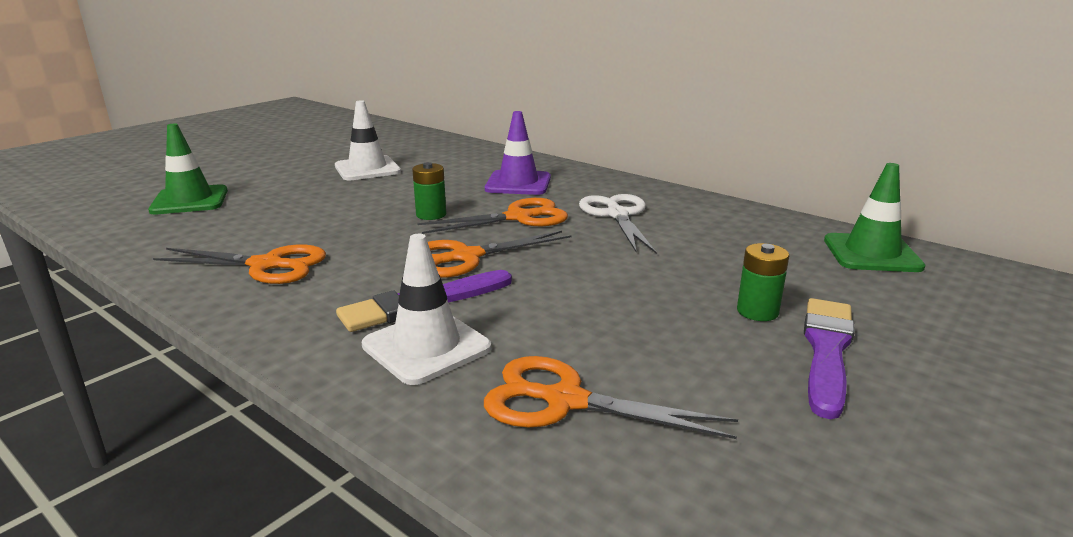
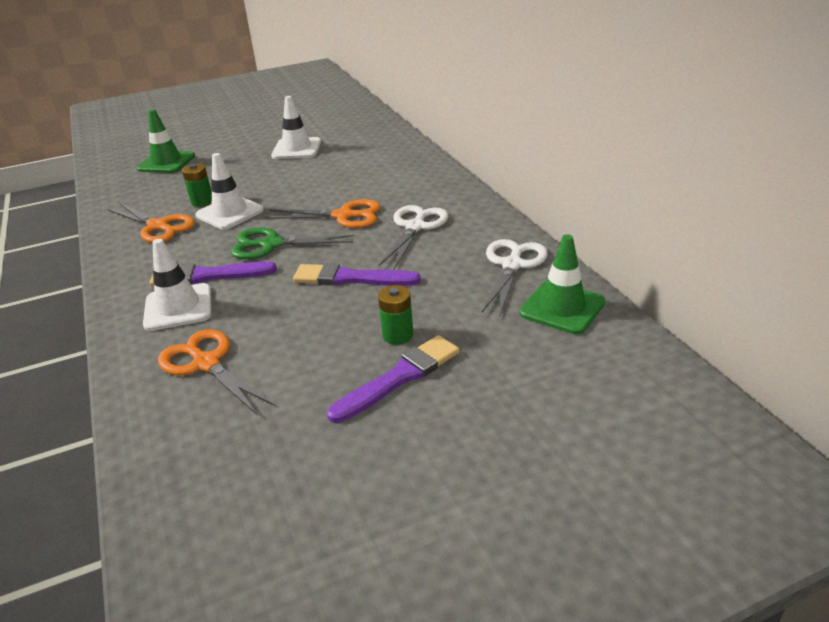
camera: 30 degrees right, 10 degrees up
green battery [412,162,446,220] -> green battery moved to [182,163,212,207]
orange scissors [428,231,572,278] -> green scissors [231,227,355,259]
purple traffic cone [485,111,551,195] -> none
none -> white traffic cone [195,153,264,230]
none -> purple brush [293,263,421,286]
none -> white scissors [482,239,548,315]

